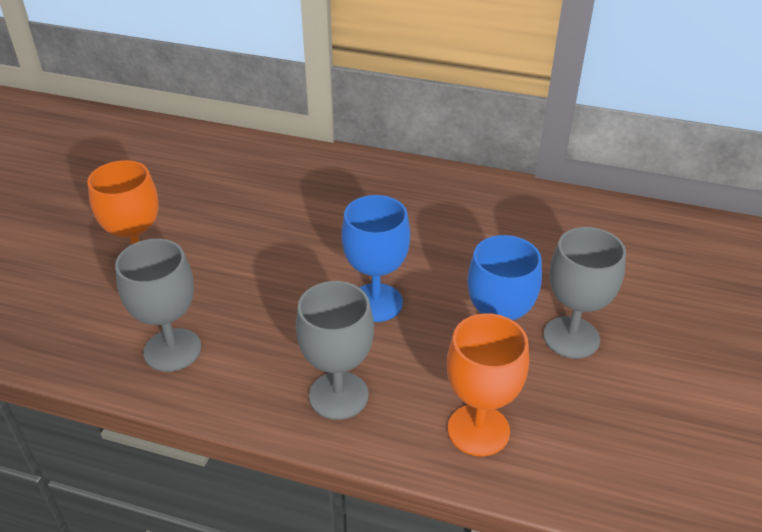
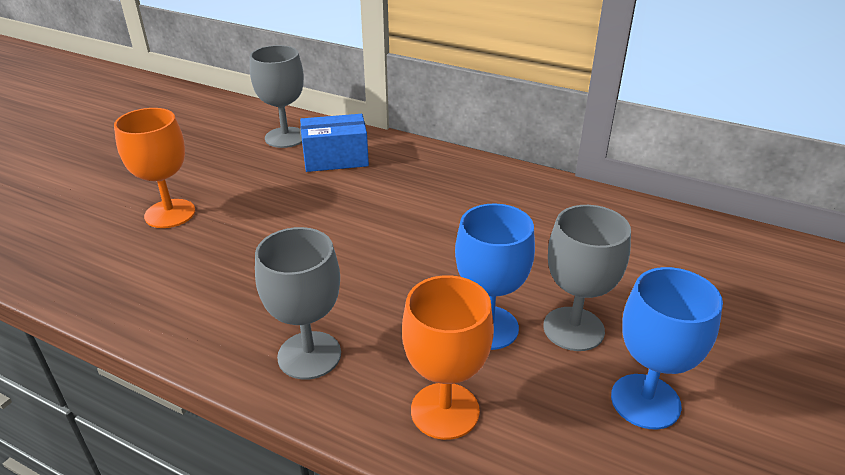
camera: 10 degrees right, 5 degrees down
grey goblet [115,239,201,372] -> grey goblet moved to [250,45,304,148]
blue goblet [341,195,410,322] -> blue goblet moved to [611,267,723,429]
none -> blue box [300,114,369,172]

